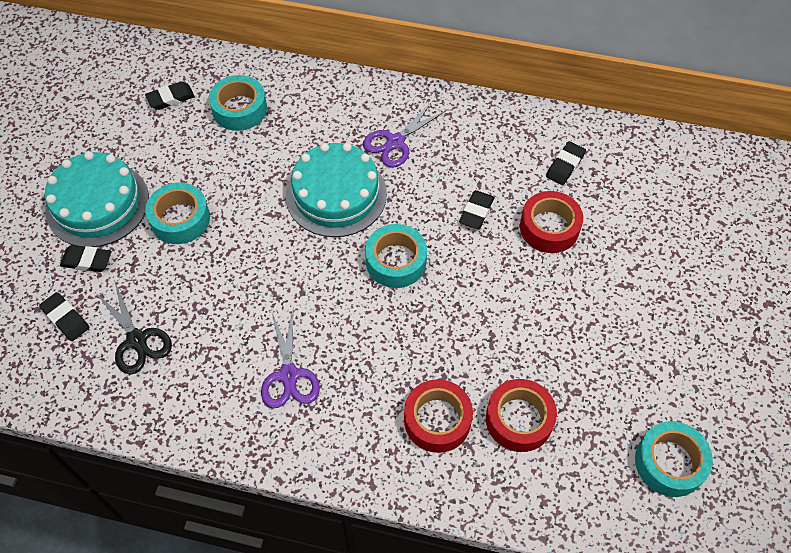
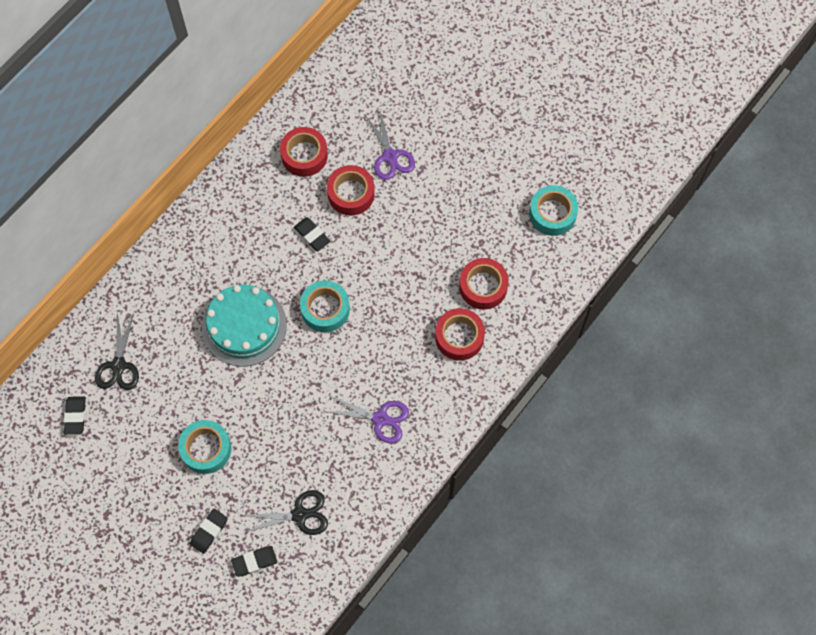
camera: 65 degrees left, 10 degrees up
turquoise cake [45,151,149,247] -> none
turquoise tape [209,75,267,131] -> black scissors [95,313,139,390]
purple scissors [363,102,446,168] -> purple scissors moved to [365,111,415,180]
black eraser [546,141,586,185] -> red tape [280,127,328,177]

